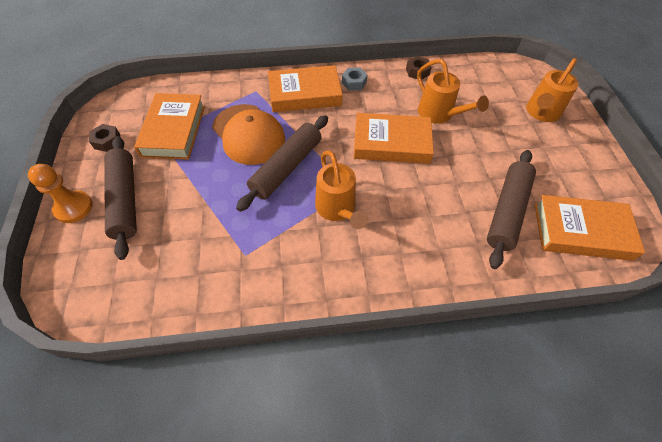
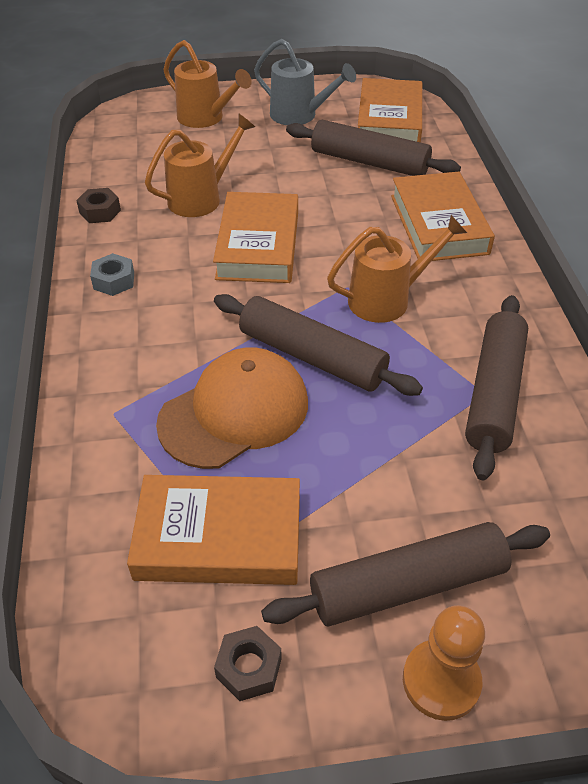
camera: 90 degrees left, 10 degrees down
orange book [268,65,343,112] -> orange book moved to [391,172,495,261]
none -> grey watering can [254,39,356,125]
none -> brown rolling pin [465,295,528,480]

